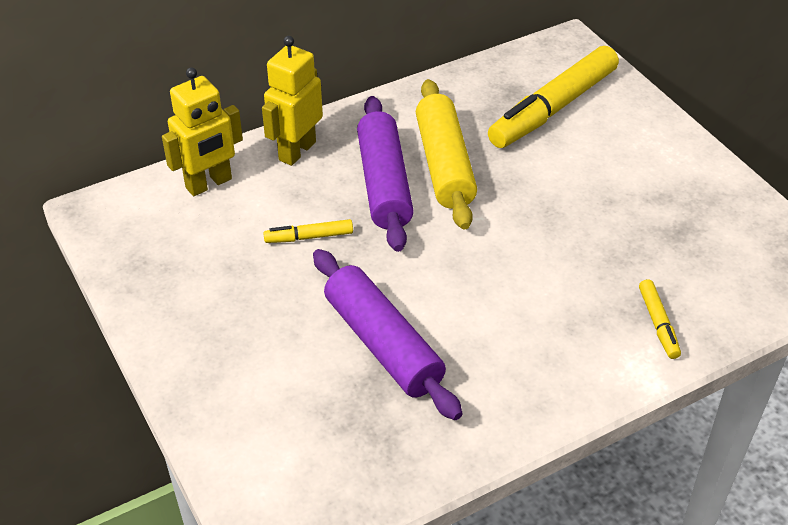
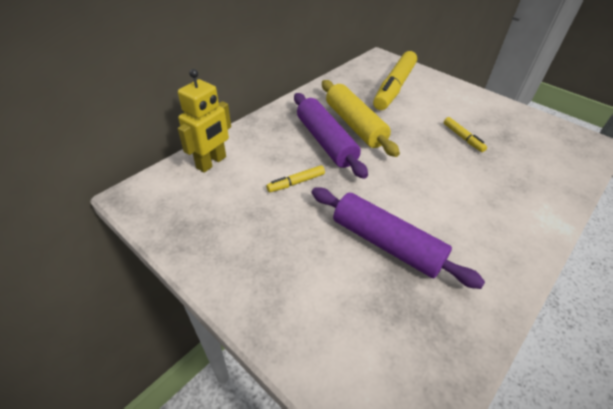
camera: 20 degrees left, 0 degrees up
yellow robot [262,36,323,166] -> none
yellow marker [639,279,681,359] -> yellow marker moved to [444,117,487,152]

